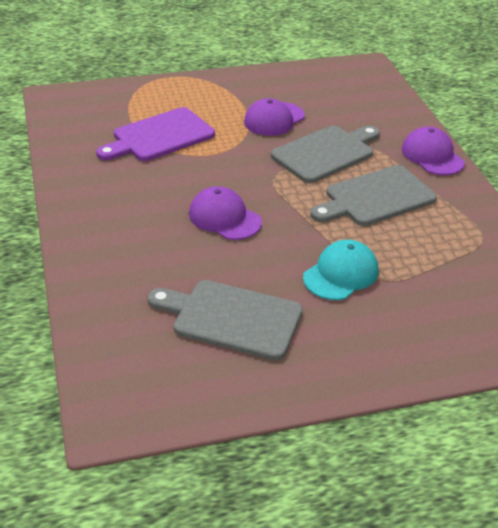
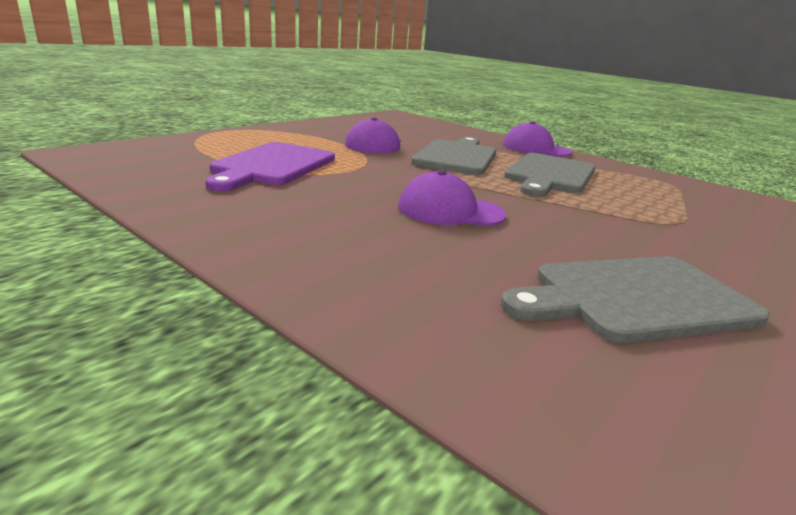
camera: 35 degrees left, 15 degrees down
turquoise cap [303,240,378,300] -> none

